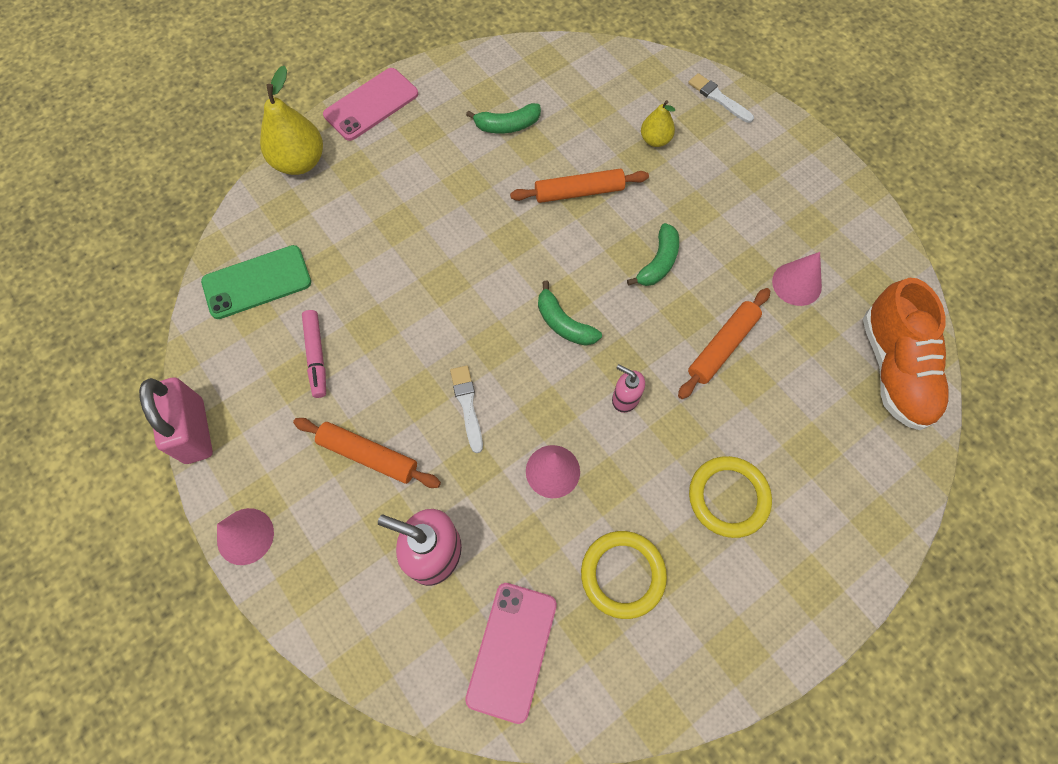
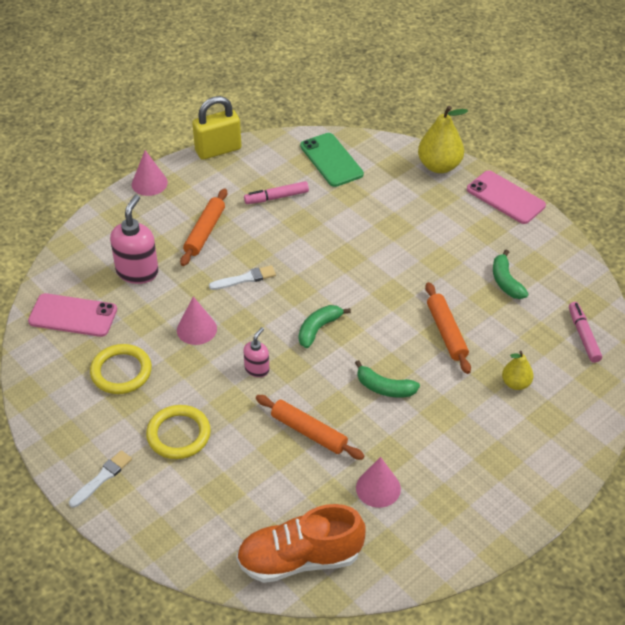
camera: 85 degrees right, 20 degrees down
pink padlock [139,377,213,464] -> yellow padlock [192,96,241,160]
white brush [688,73,754,123] -> white brush moved to [69,450,132,508]
none -> pink marker [569,302,602,363]

